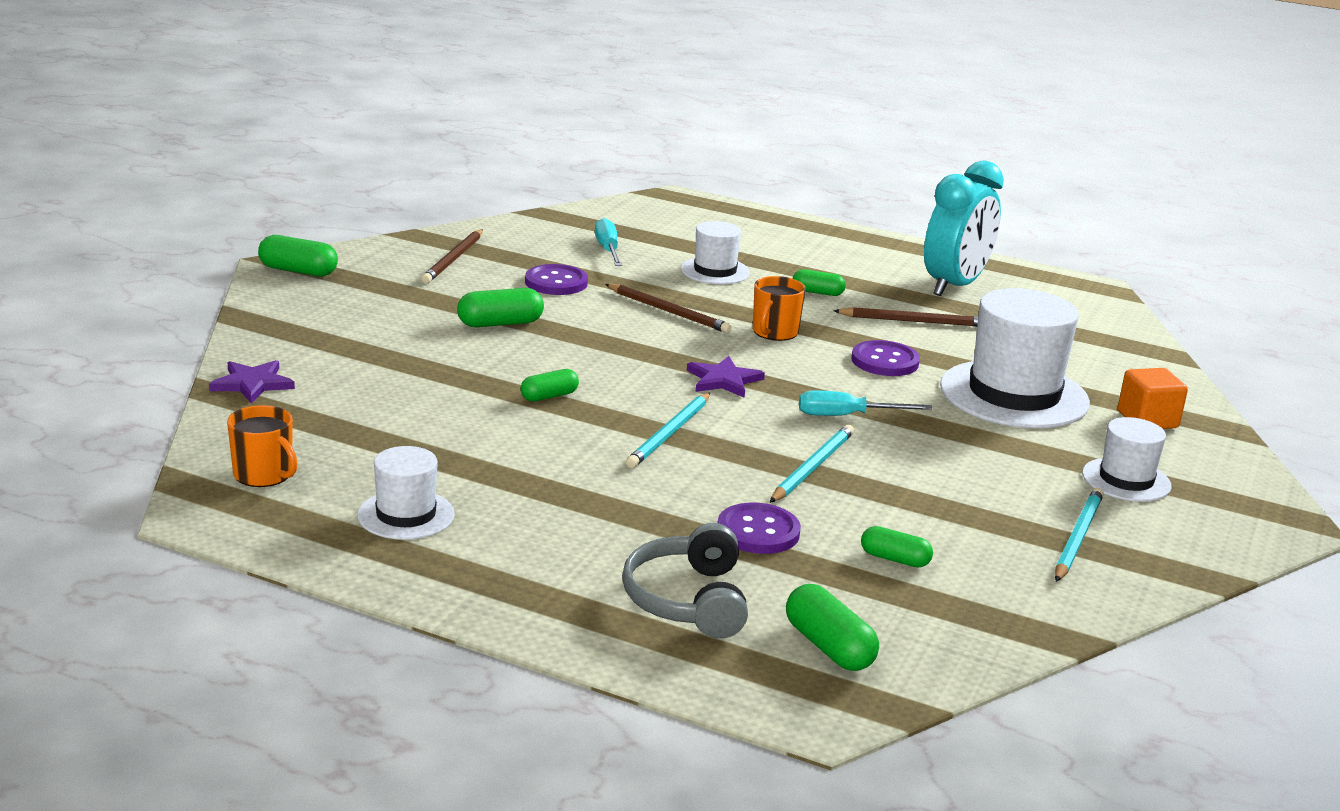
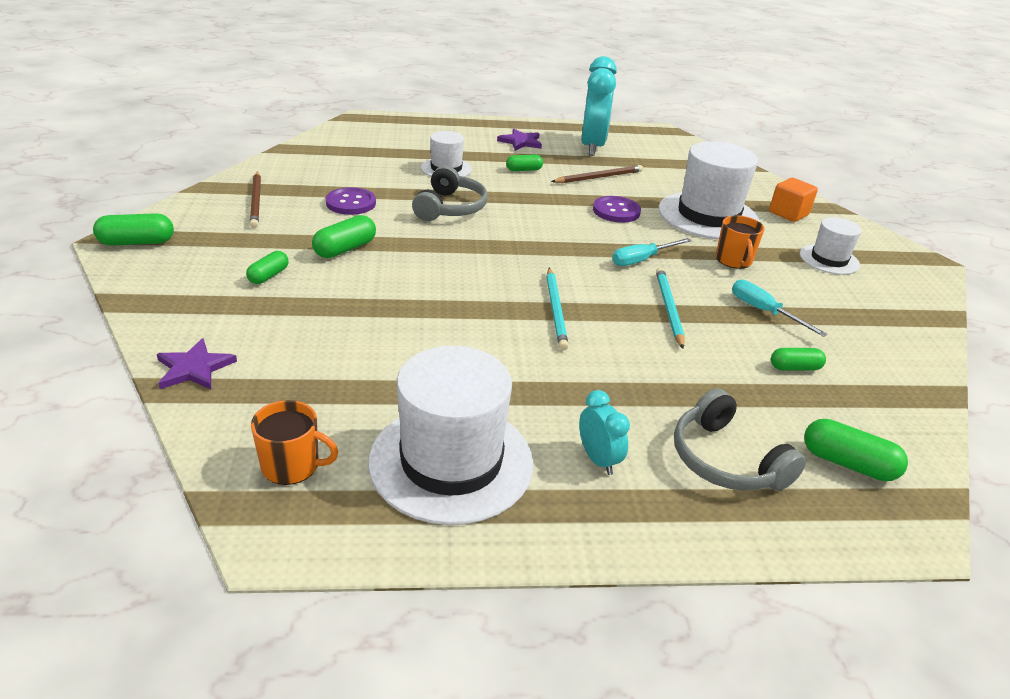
camera: 30 degrees left, 10 degrees up
white hat [357,446,455,540] -> white hat [368,346,534,525], size x1.85
green capsule [521,369,579,402] -> green capsule moved to [246,251,289,284]
turquoise screwdriver [595,218,622,266] -> turquoise screwdriver moved to [732,280,827,337]
brown pencil [605,284,732,333] -> grey headphones [412,166,488,221]
purple star [687,356,765,398] -> purple star moved to [497,129,542,151]
purple button [718,503,801,554] -> none
orange mug [753,276,806,341] -> orange mug moved to [716,215,764,269]
turquoise pencil [1055,488,1104,582] -> none
none -> turquoise clock [579,390,630,475]

